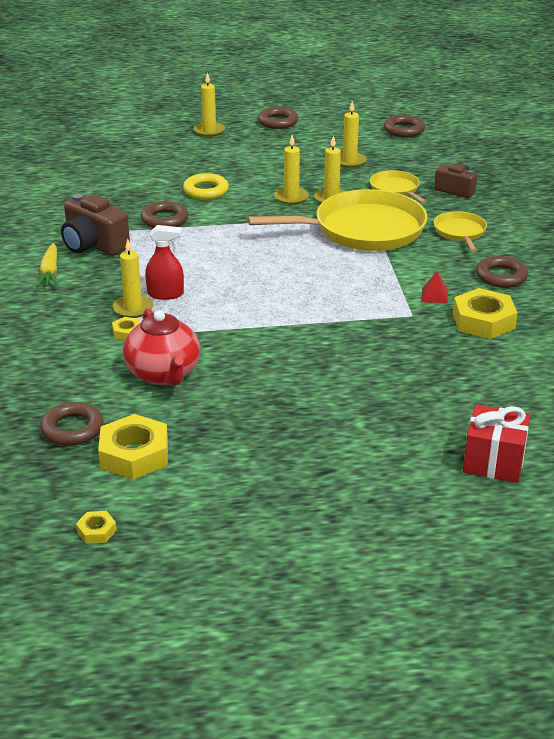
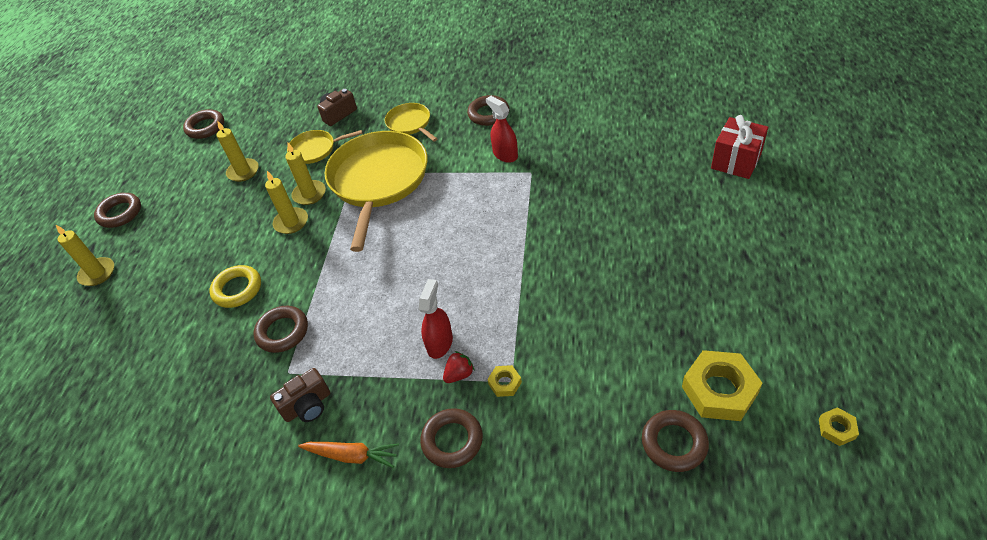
camera: 70 degrees left, 15 degrees up
yellow carrot [36,243,58,287] -> orange carrot [298,442,399,468]
brown camera [61,194,130,256] -> brown camera [270,368,330,422], size x0.64
yellow candle [113,239,154,318] -> red strawberry [443,351,475,383]
red teapot [123,308,200,386] -> none
red pyramid [421,271,448,304] -> red spray bottle [486,96,518,163]
yellow pan [434,211,487,252] -> yellow pan turned 45 degrees clockwise [385,103,437,142]
yellow nut [453,288,517,339] -> none
none -> brown ring [420,408,483,468]

